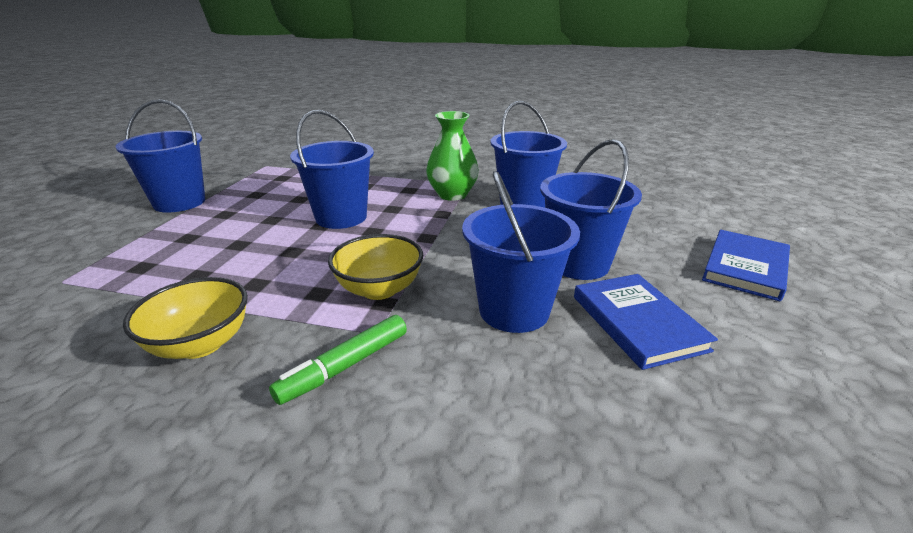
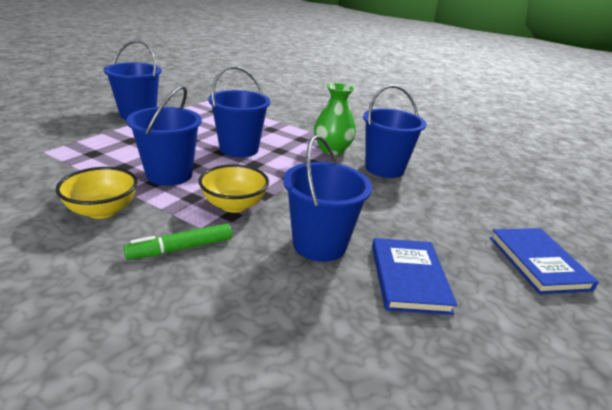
camera: 15 degrees right, 0 degrees up
blue bucket [540,139,642,280] -> blue bucket moved to [126,86,202,186]
blue book [702,230,790,301] -> blue book turned 60 degrees counterclockwise [490,228,599,294]

